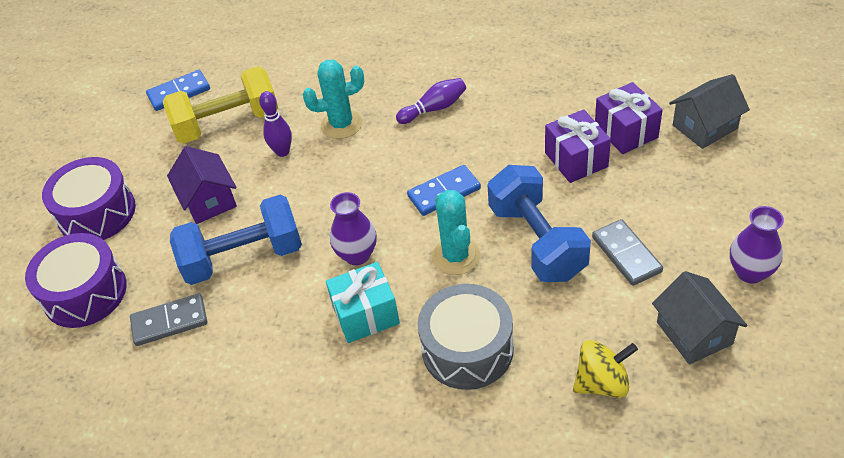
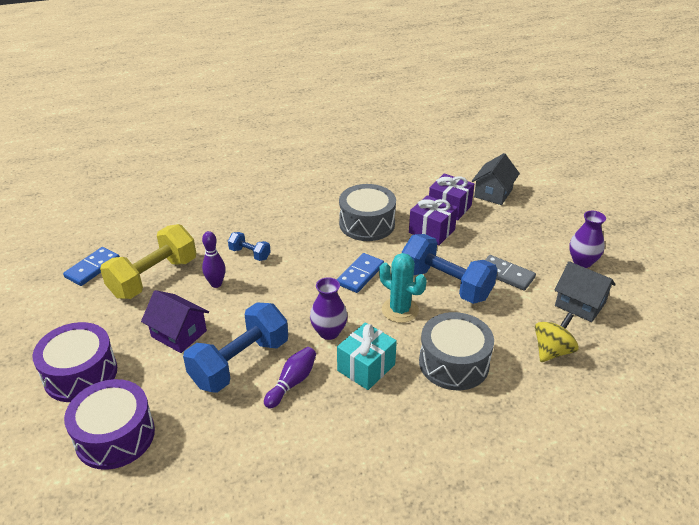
camera: 35 degrees left, 10 degrees down
grey domino [130,293,207,346] -> none
turquoise cactus [302,60,364,139] -> blue dumbbell [228,232,271,261]
purple bowling pin [396,78,466,124] -> purple bowling pin moved to [264,347,316,408]
none -> grey drum [339,184,396,241]

